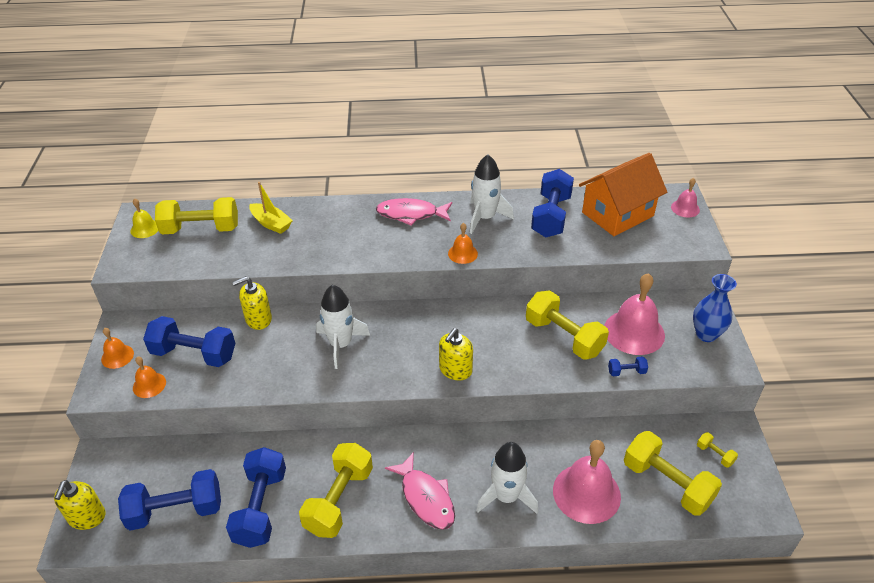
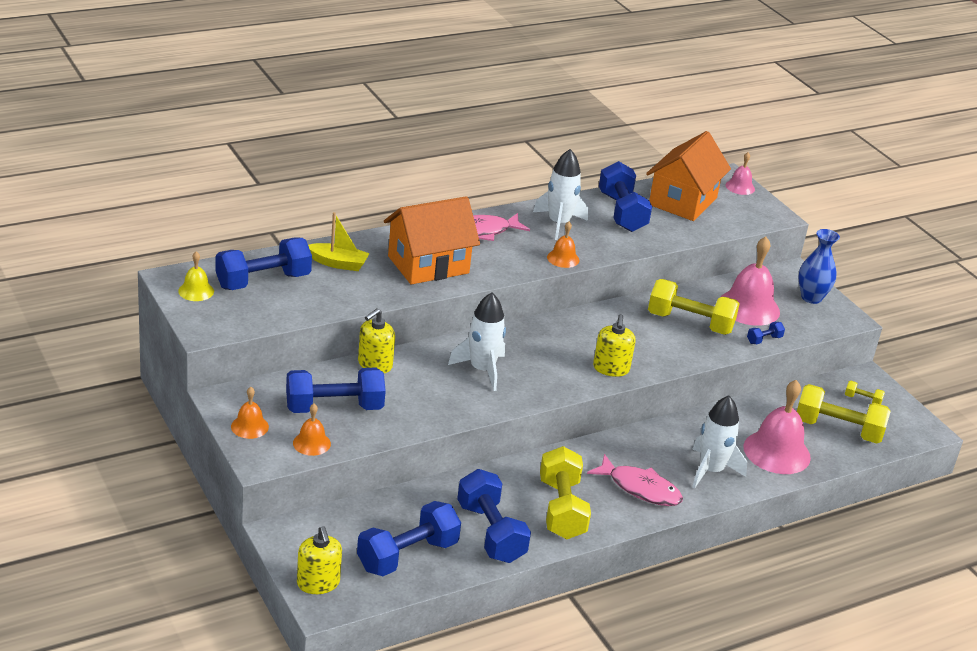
camera: 30 degrees left, 10 degrees down
yellow dumbbell [155,197,238,234] -> blue dumbbell [216,238,312,290]
none -> orange house [384,196,480,285]

